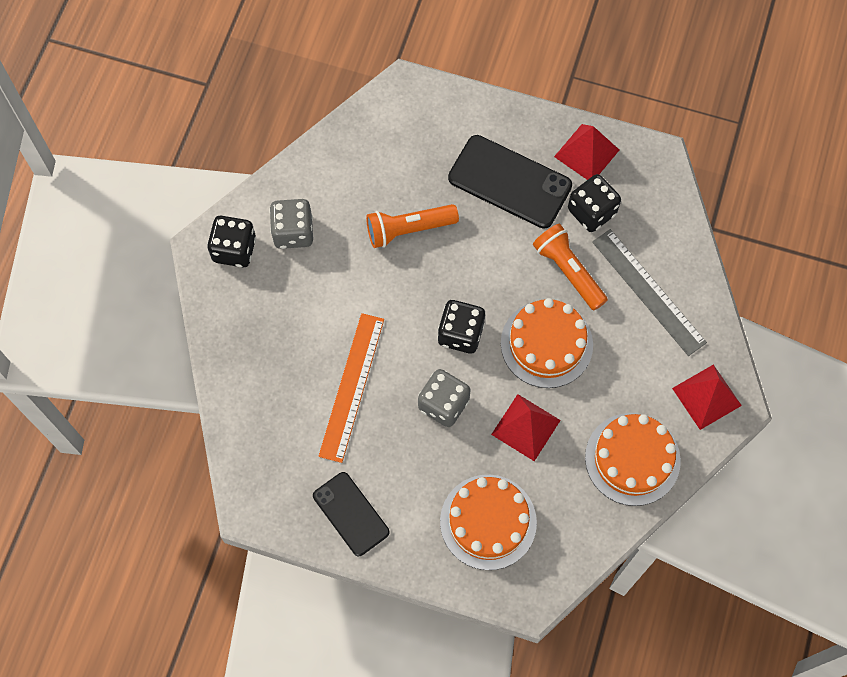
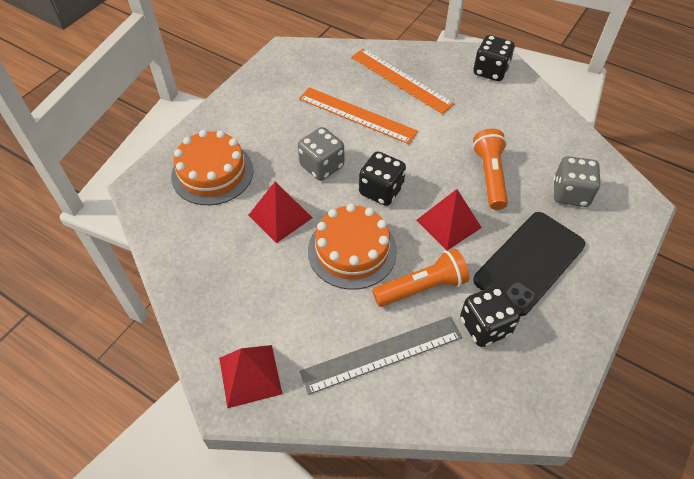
camera: 105 degrees right, 15 degrees down
grey dice [269,199,313,249] -> grey dice moved to [553,156,601,207]
black phone [313,472,389,556] -> none
red pyramid [554,124,619,180] -> red pyramid moved to [417,189,482,251]
orange cake [585,413,681,506] -> none
none -> orange ruler [351,48,454,114]

